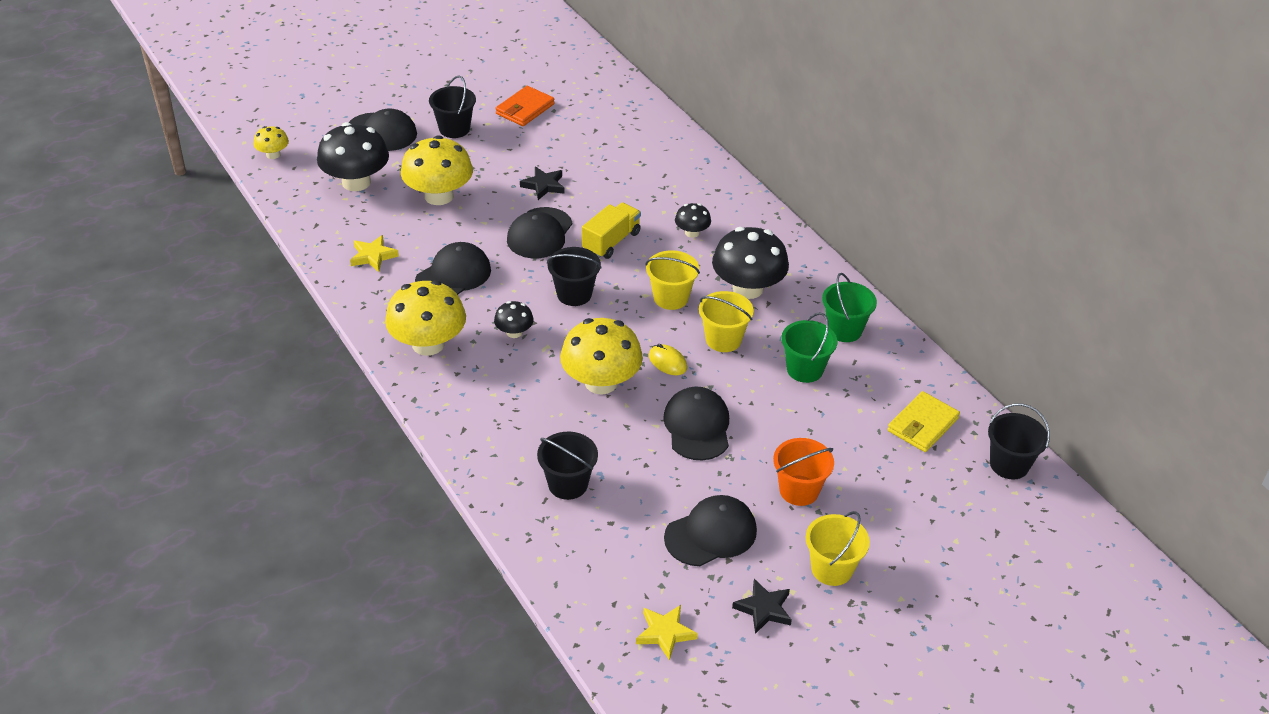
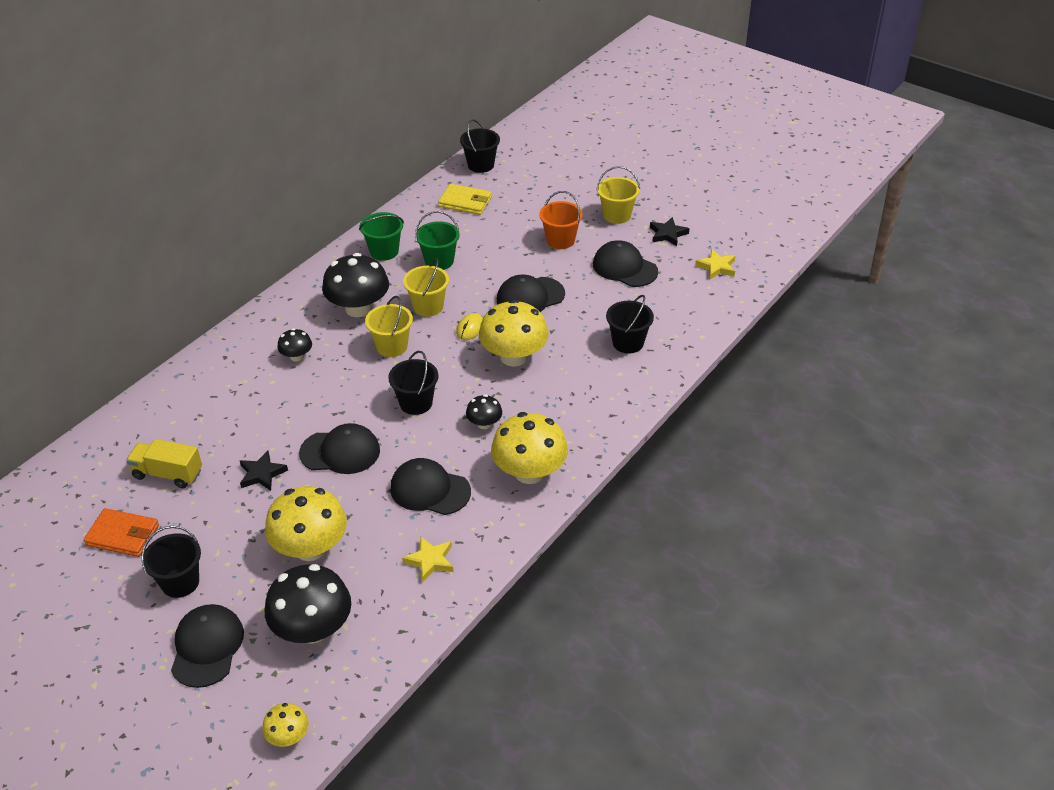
camera: 110 degrees left, 0 degrees up
yellow truck [582,203,641,259] -> yellow truck moved to [126,439,202,488]

